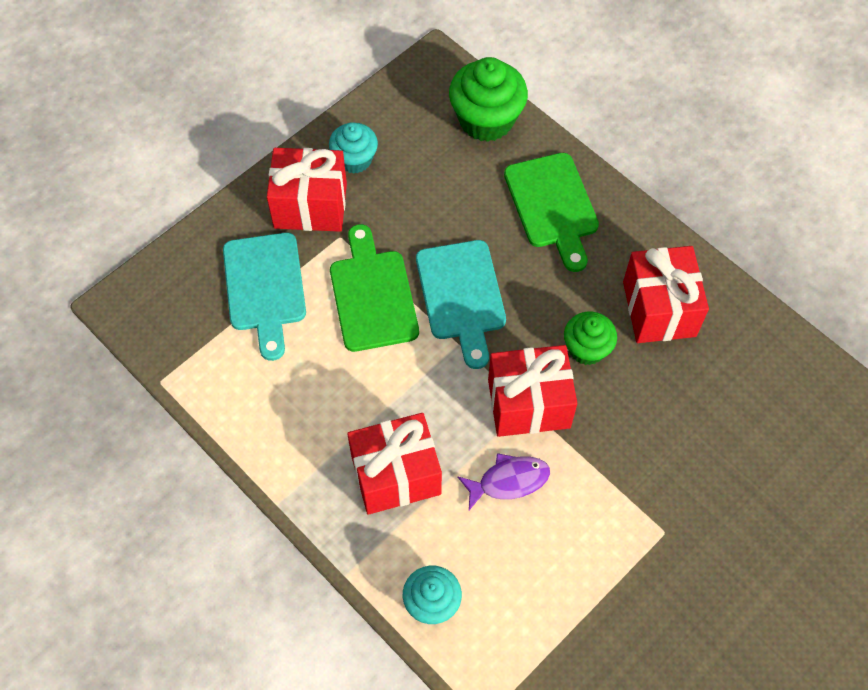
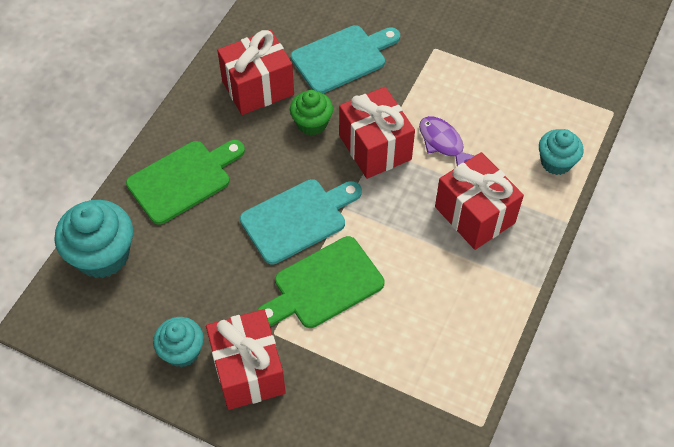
camera: 110 degrees left, 5 degrees down
turquoise cutting board [223,233,306,361] -> turquoise cutting board moved to [291,25,400,94]
green cupcake [449,57,528,142] -> turquoise cupcake [55,200,133,278]

